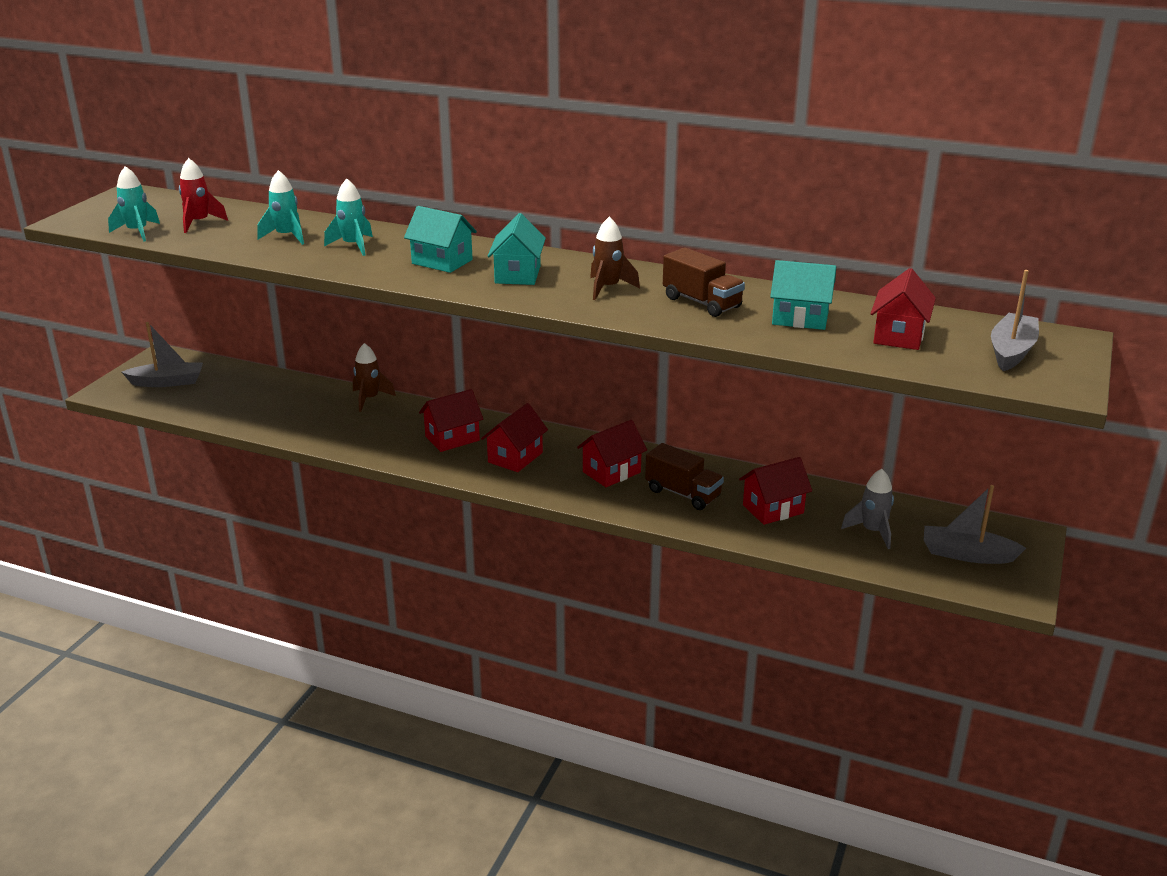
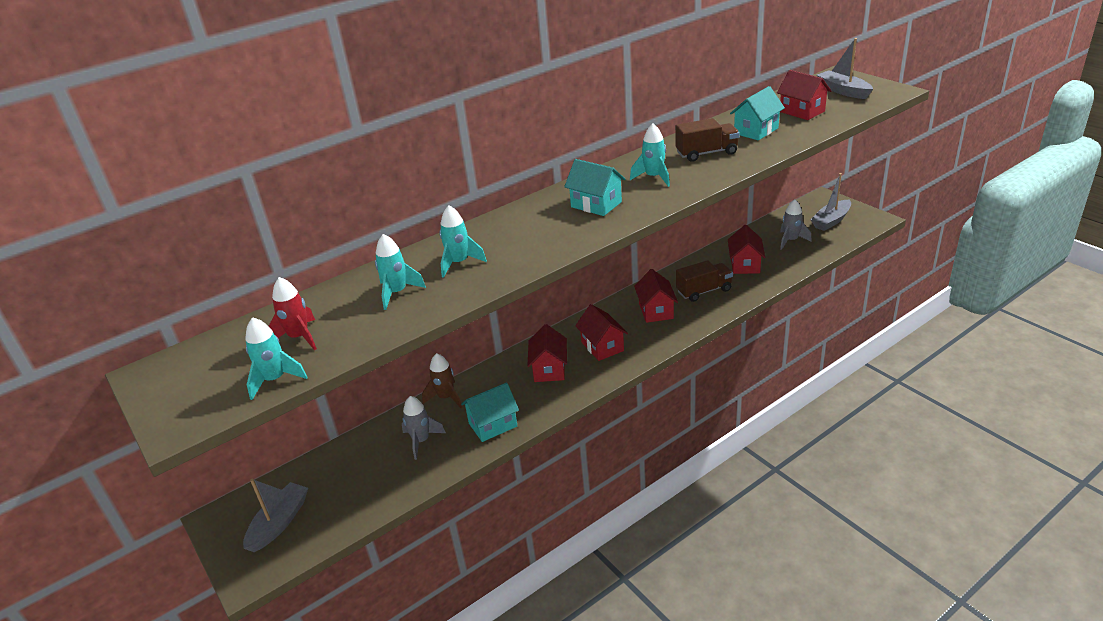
camera: 55 degrees left, 5 degrees up
turquoise house [404,206,477,273] -> turquoise house moved to [461,383,519,442]
brown rocket [590,217,640,300] -> turquoise rocket [630,124,670,187]
none -> grey rocket [402,396,446,460]

